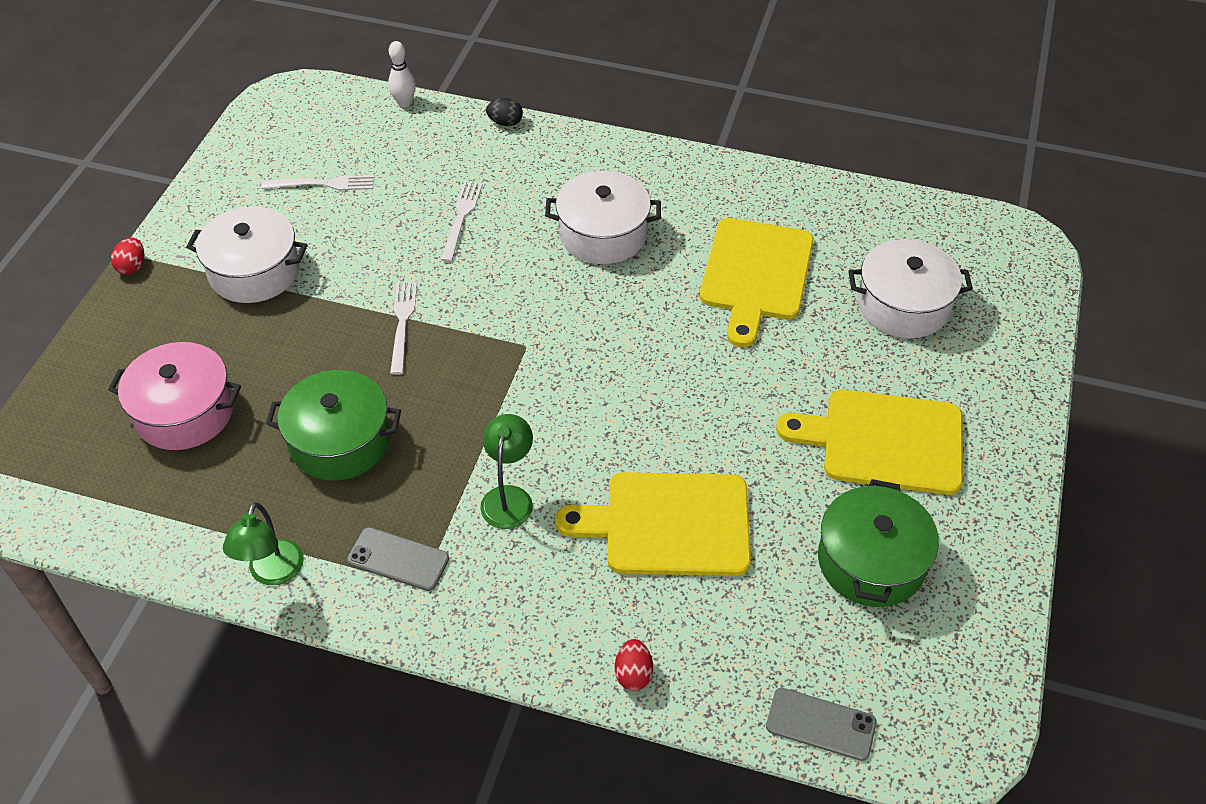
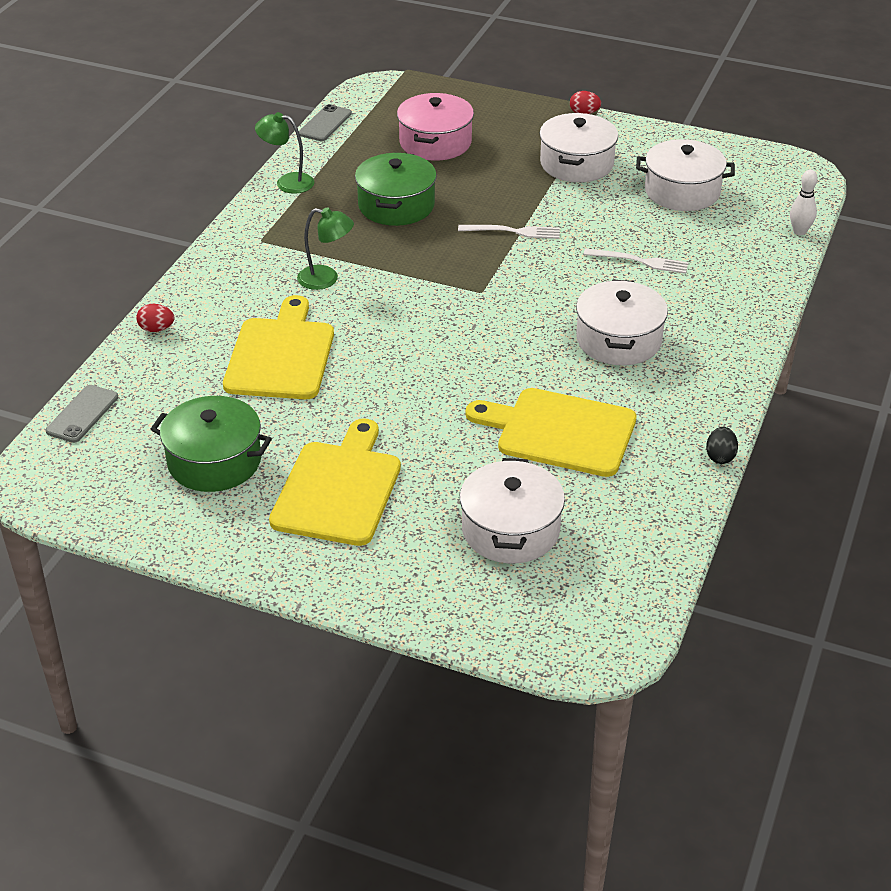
camera: 95 degrees right, 10 degrees down
white fork [261,175,374,190] -> white pot [636,139,735,211]
grey phone [347,527,449,591] -> grey phone moved to [299,104,352,141]
black egg [486,98,523,126] -> black egg moved to [706,427,738,464]

